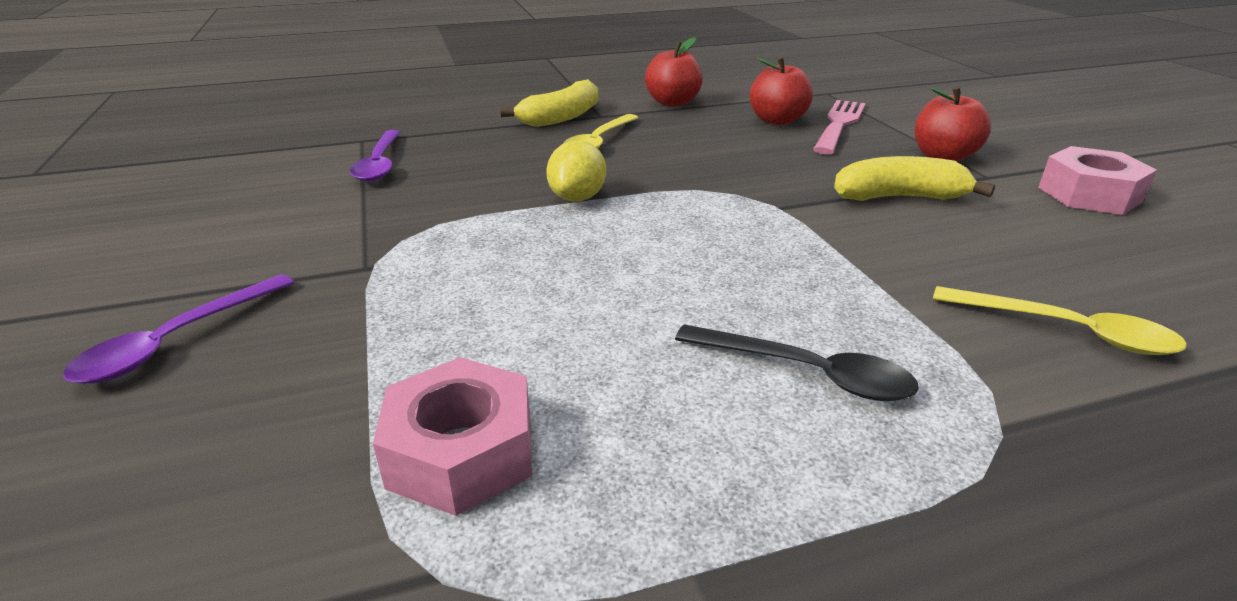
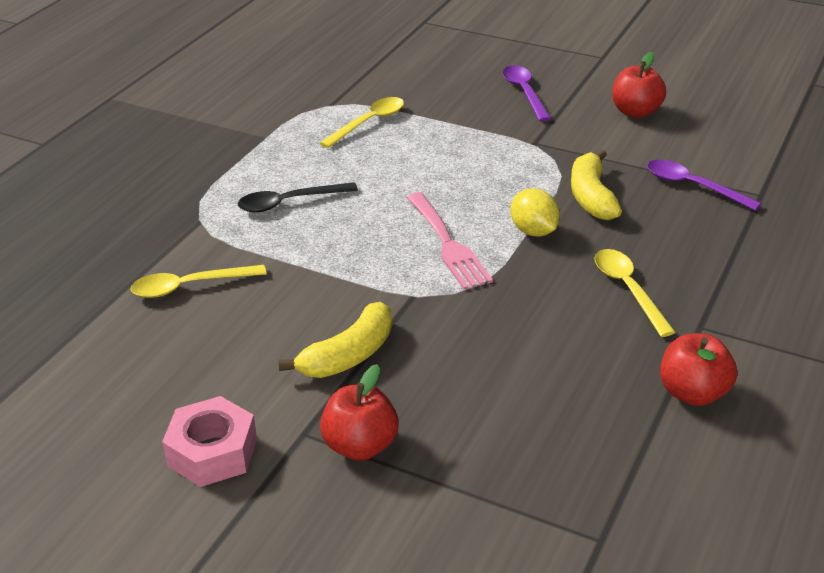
camera: 135 degrees right, 5 degrees up
pink nut [373,357,532,516] -> yellow spoon [320,97,404,148]
yellow banana [500,79,598,127] -> yellow banana moved to [571,149,622,220]
red apple [749,57,813,125] -> red apple moved to [612,52,666,118]
pink fork [813,100,866,155] -> pink fork moved to [407,193,493,290]

